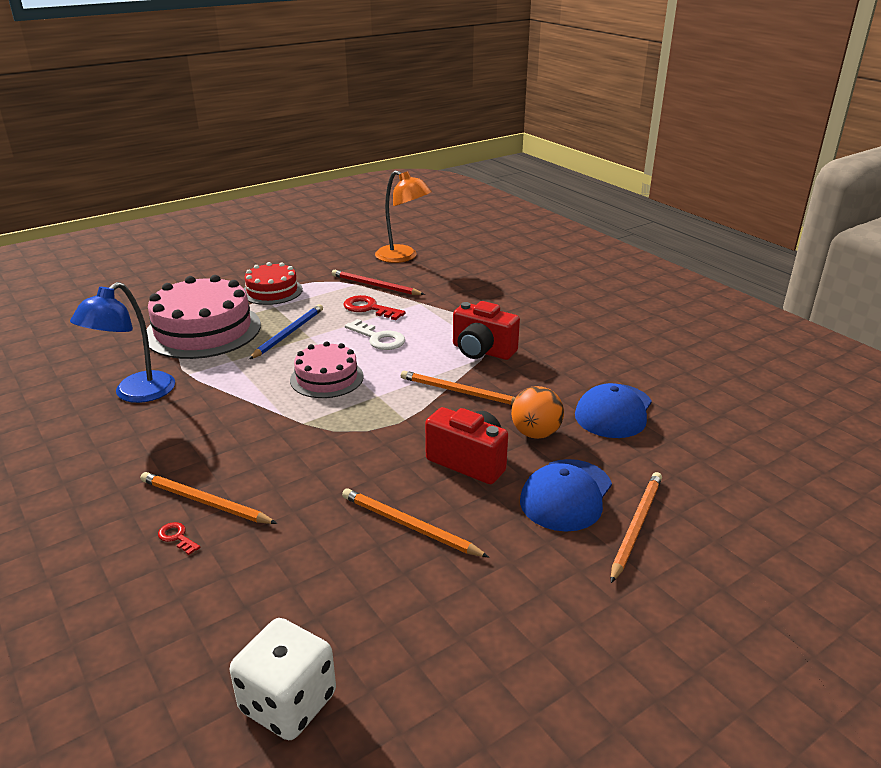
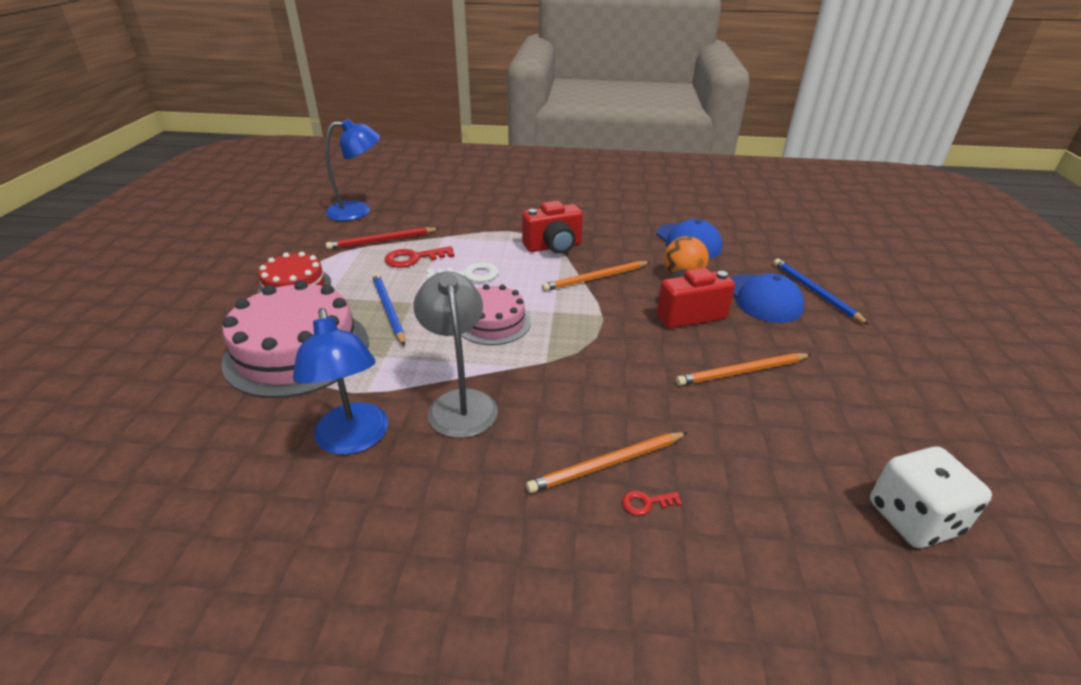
camera: 50 degrees left, 5 degrees up
orange lamp [375,170,432,263] -> blue lamp [325,119,380,221]
orange pencil [611,472,662,583] -> blue pencil [774,259,869,325]
none -> grey lamp [413,272,498,438]

